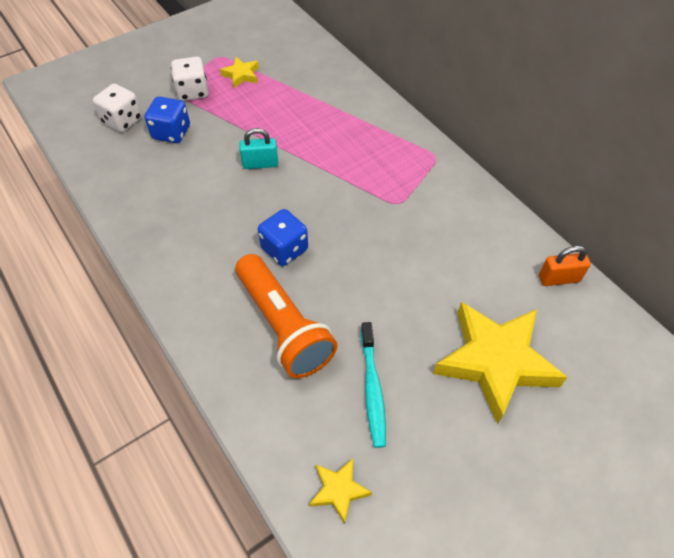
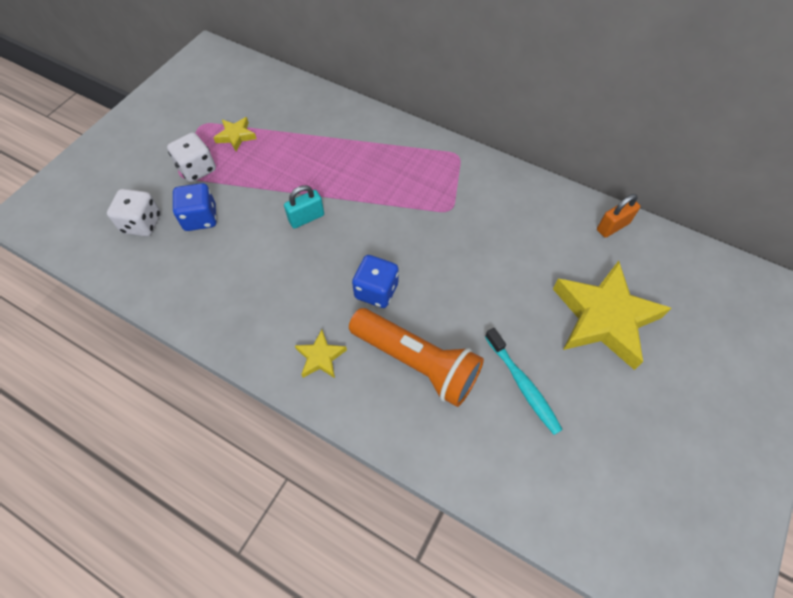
camera: 25 degrees left, 5 degrees up
yellow star [309,458,372,524] -> yellow star moved to [295,330,347,378]

